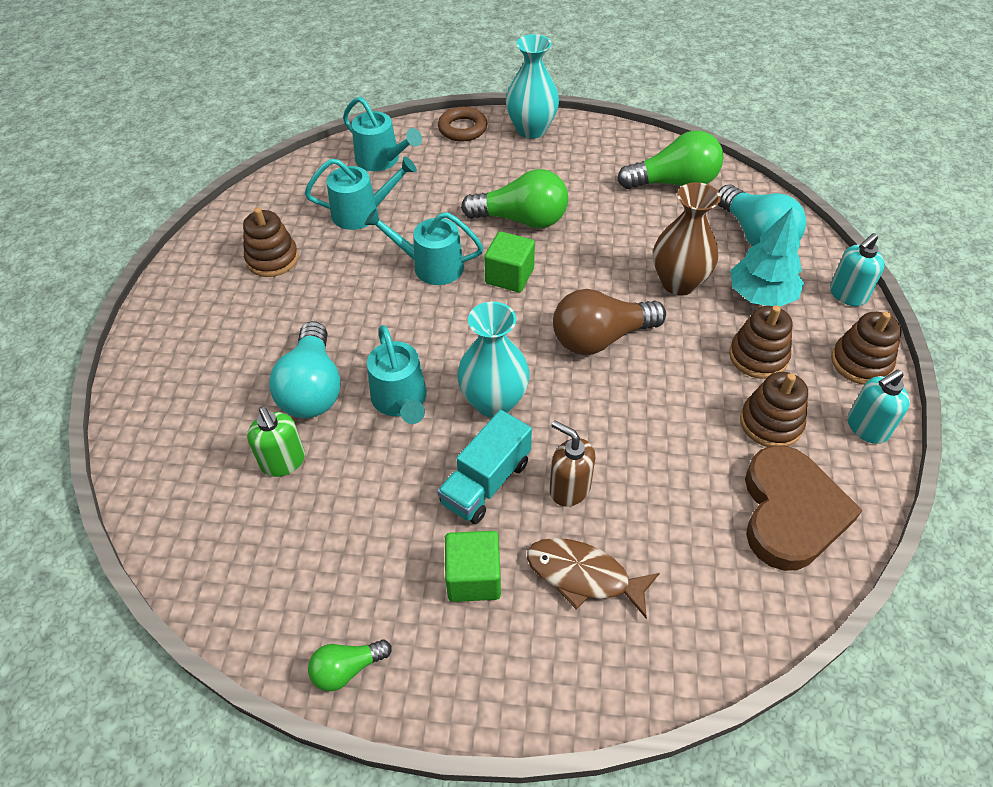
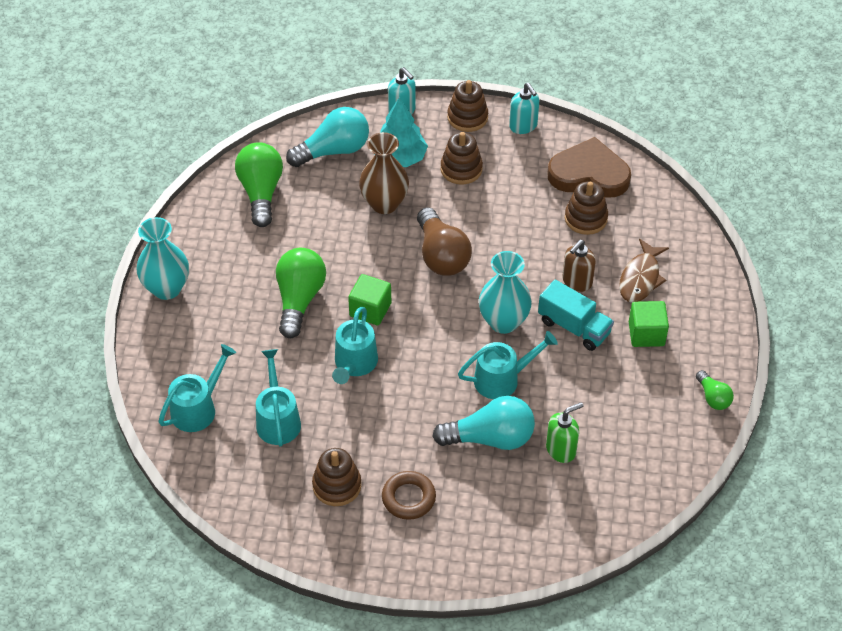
camera: 90 degrees left, 0 degrees up
brown ring [438,107,487,142] -> brown ring moved to [382,471,436,520]
brown stacking toy [740,372,808,447] -> brown stacking toy moved to [565,181,608,235]

